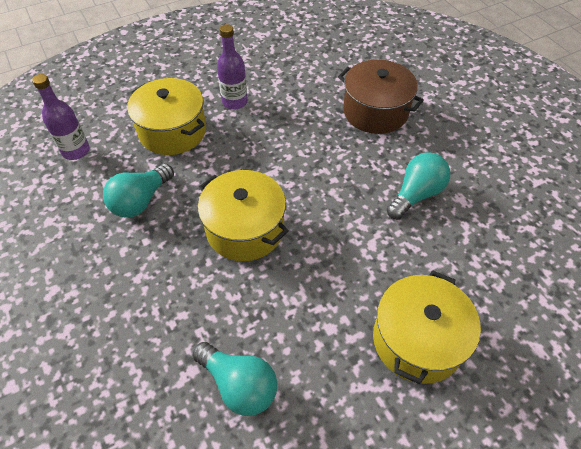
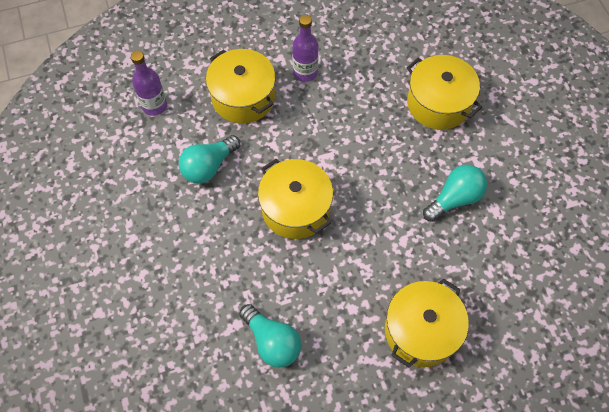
camera: 10 degrees right, 10 degrees up
brown pot [338,60,424,134] -> yellow pot [407,55,482,130]

